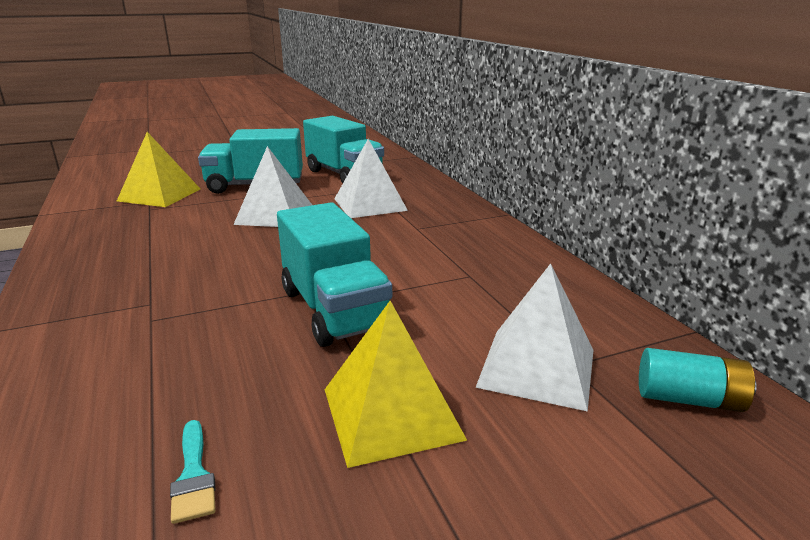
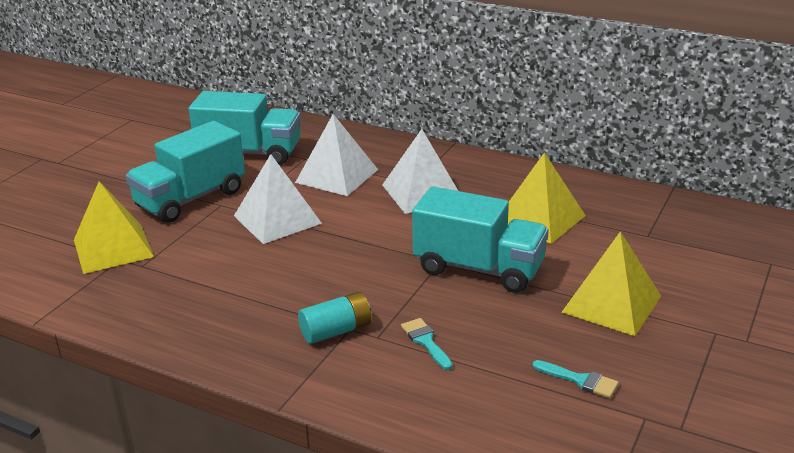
camera: 40 degrees left, 5 degrees up
white pyramid [475,263,593,412] -> white pyramid moved to [382,129,458,214]
turquoise battery [639,348,757,412] -> turquoise battery moved to [298,292,371,344]
none -> turquoise brush [401,318,452,370]
none -> yellow pyramid [508,153,586,244]

